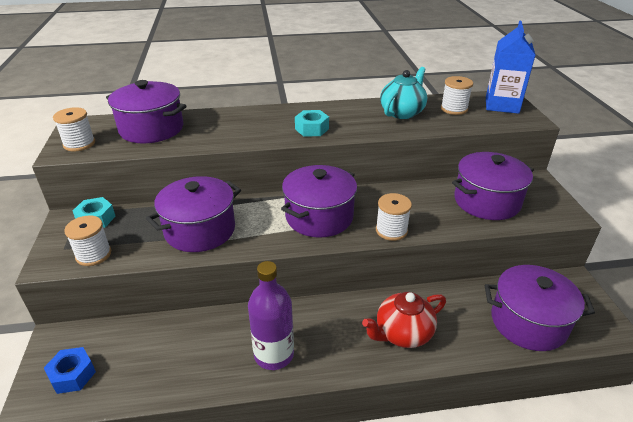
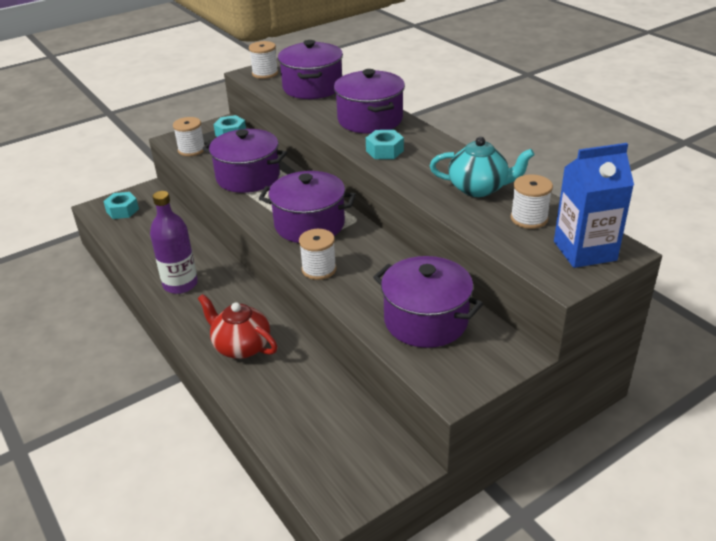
camera: 65 degrees right, 0 degrees up
blue nut [44,347,96,394] -> turquoise nut [103,192,139,219]
purple pot [485,265,595,351] -> purple pot moved to [334,69,405,134]

